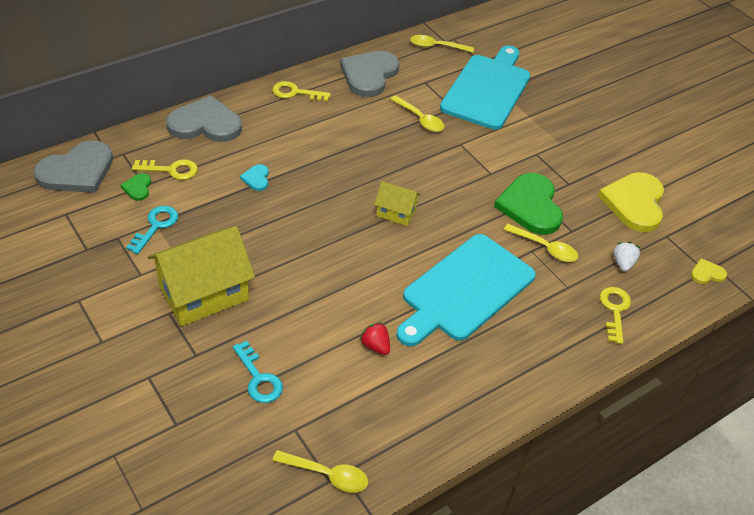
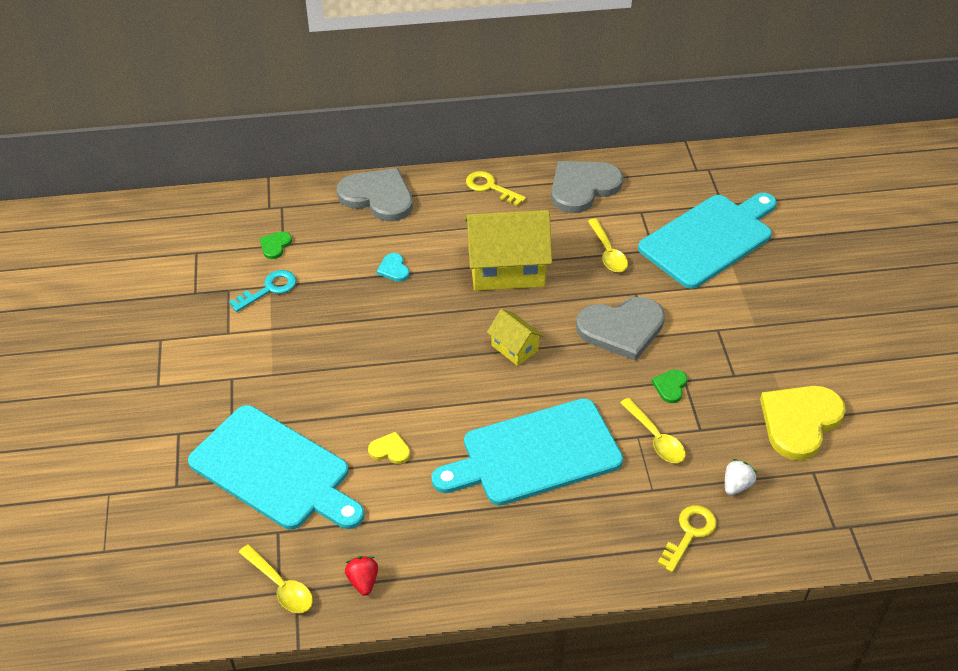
camera: 30 degrees right, 0 degrees up
grey heart [34,140,113,193] -> grey heart moved to [576,297,665,361]
yellow key [132,159,198,180] -> none
yellow house [148,226,255,326] -> yellow house moved to [465,210,552,291]
turquoise key [233,341,283,403] -> turquoise cutting board [188,405,364,530]
turquoise heart [240,164,269,191] -> turquoise heart turned 45 degrees counterclockwise [377,253,410,282]
red strawberry [360,322,390,355] -> red strawberry moved to [345,556,378,596]
yellow spoon [410,35,474,53] -> none
green heart [494,173,563,235] -> green heart [652,369,687,403], size x0.44
yellow heart [691,258,727,284] -> yellow heart moved to [368,432,411,464]

